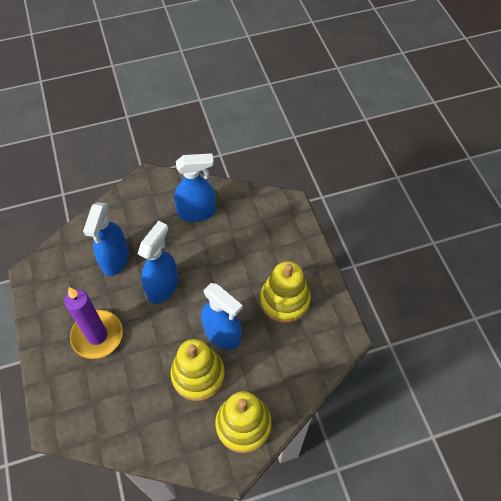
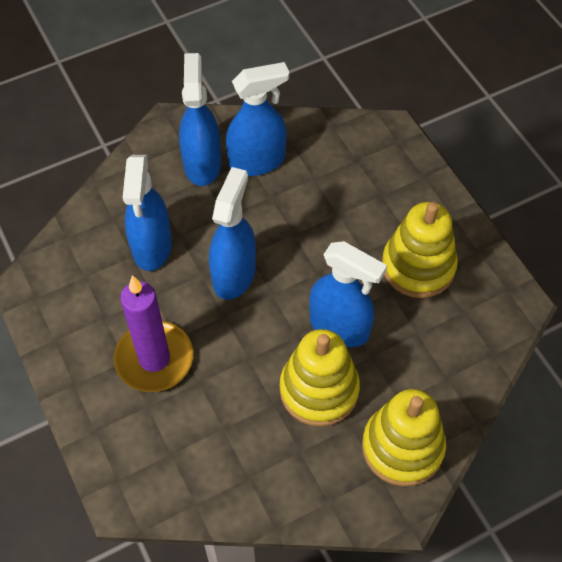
camera: 10 degrees left, 0 degrees up
none -> blue spray bottle [179,53,221,186]

